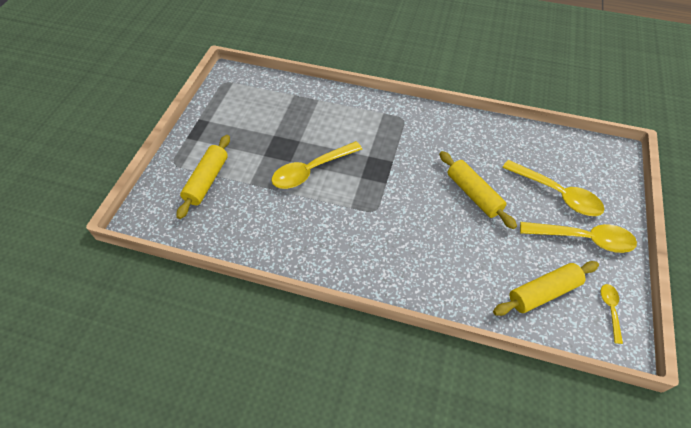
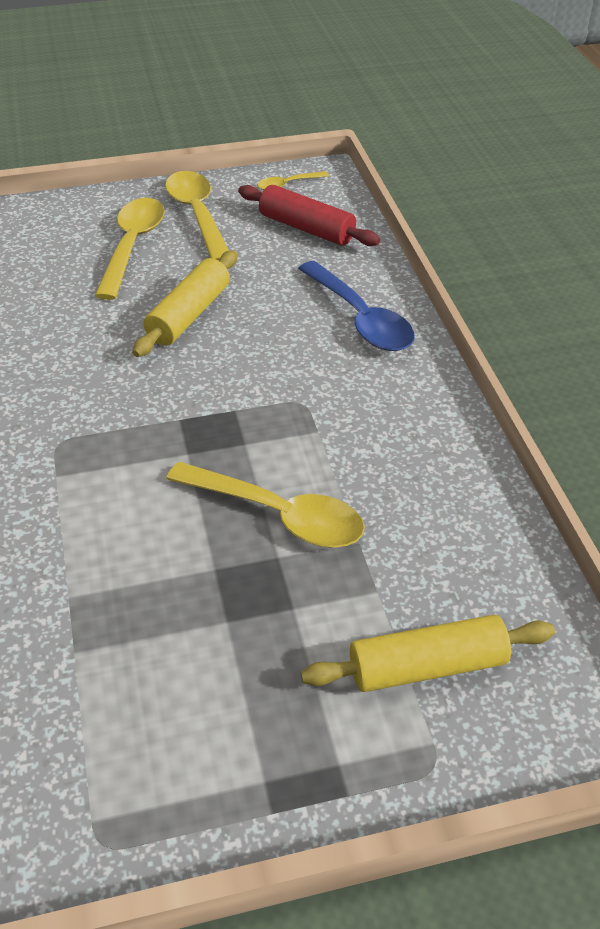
camera: 120 degrees left, 10 degrees down
yellow rolling pin [493,261,599,316] -> red rolling pin [238,185,380,246]
none -> blue spoon [298,261,415,351]

